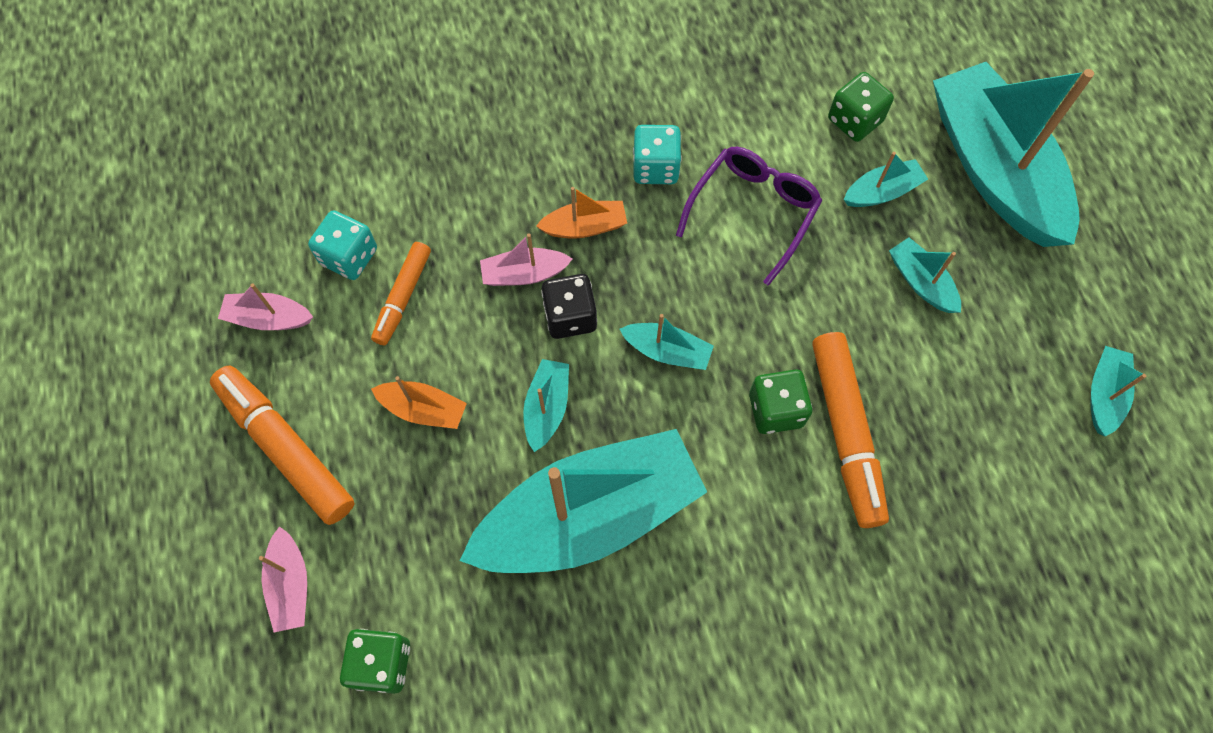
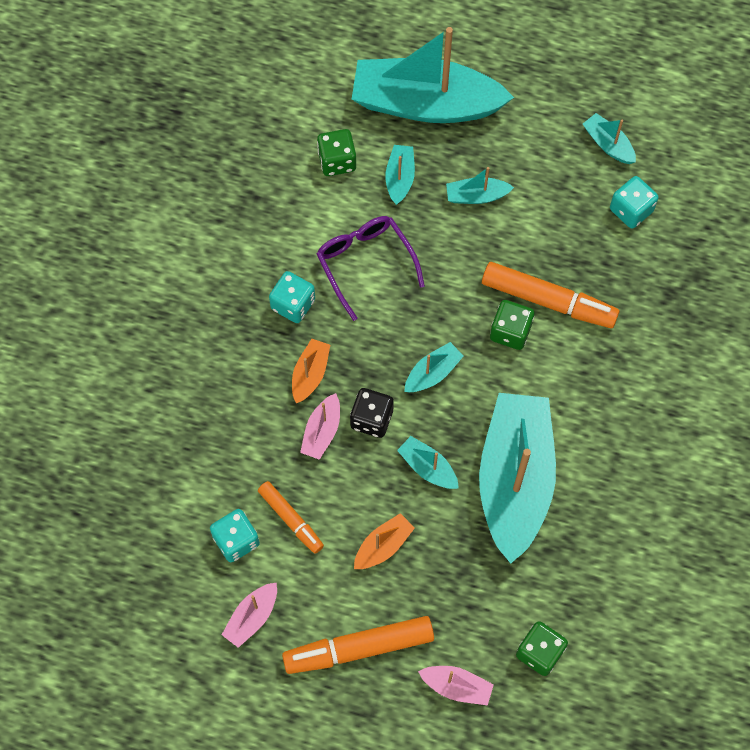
camera: 60 degrees left, 0 degrees up
none -> turquoise dice [610,176,659,229]

